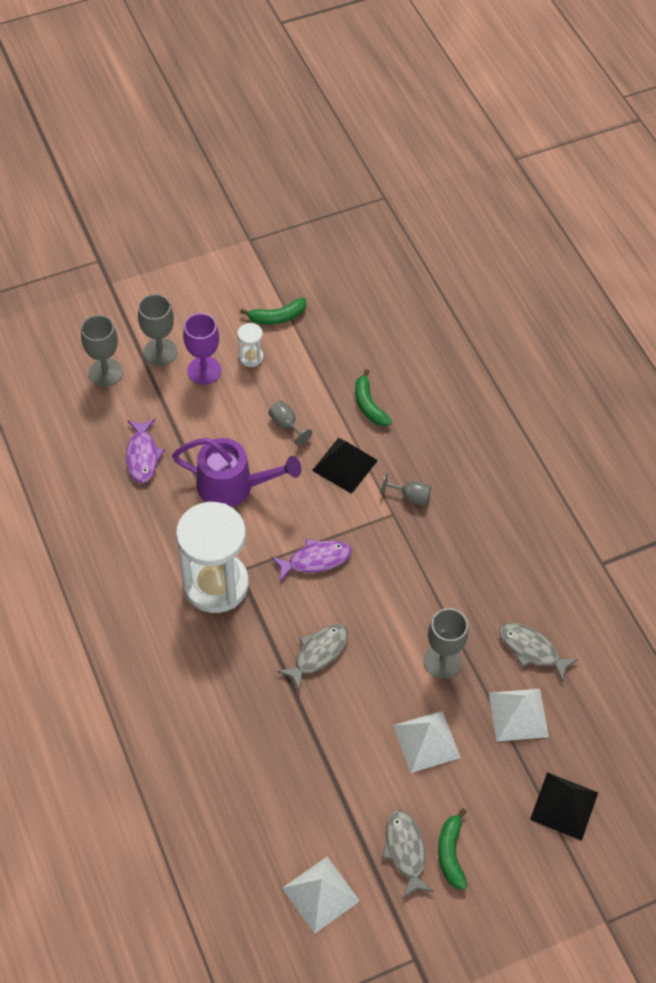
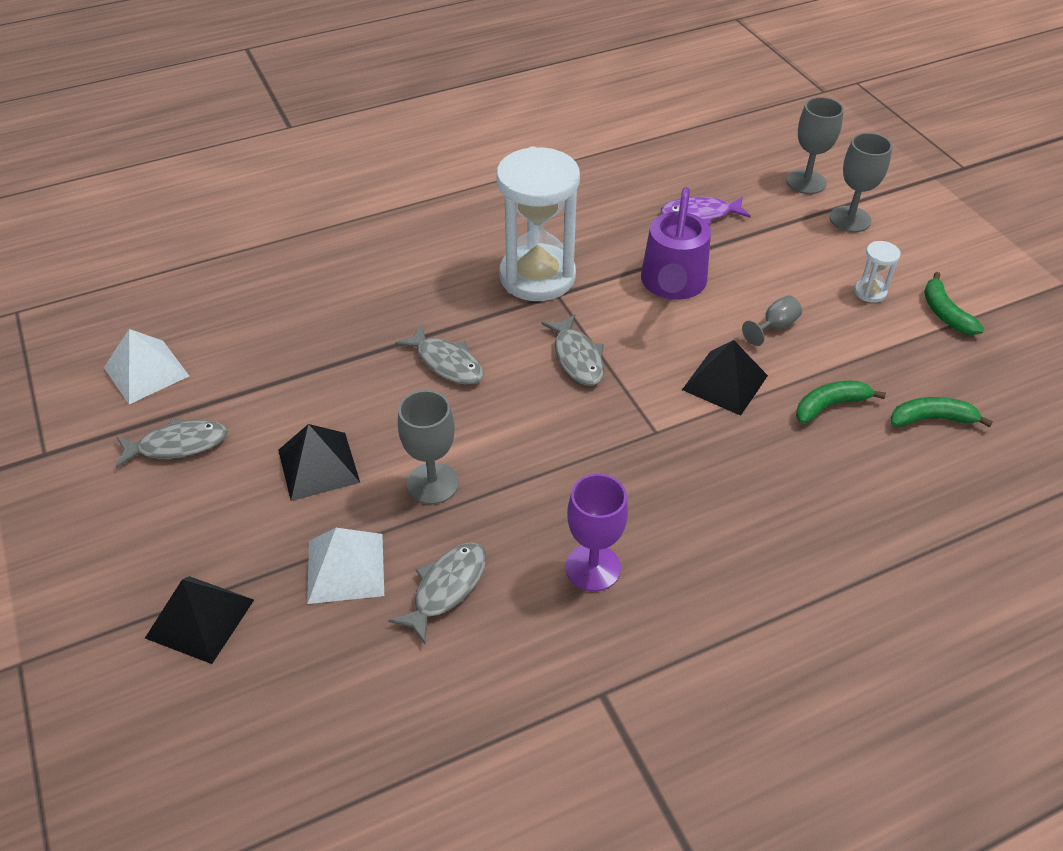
camera: 90 degrees right, 10 degrees down
purple goblet [183,313,221,385] -> purple goblet moved to [566,474,628,591]
purple fish [271,539,352,581] -> grey fish [541,314,604,386]
grey goblet [381,473,431,505] -> none
white pyramid [393,711,461,773] -> black pyramid [278,424,360,501]
green banana [438,808,467,890] -> green banana moved to [891,397,993,427]

